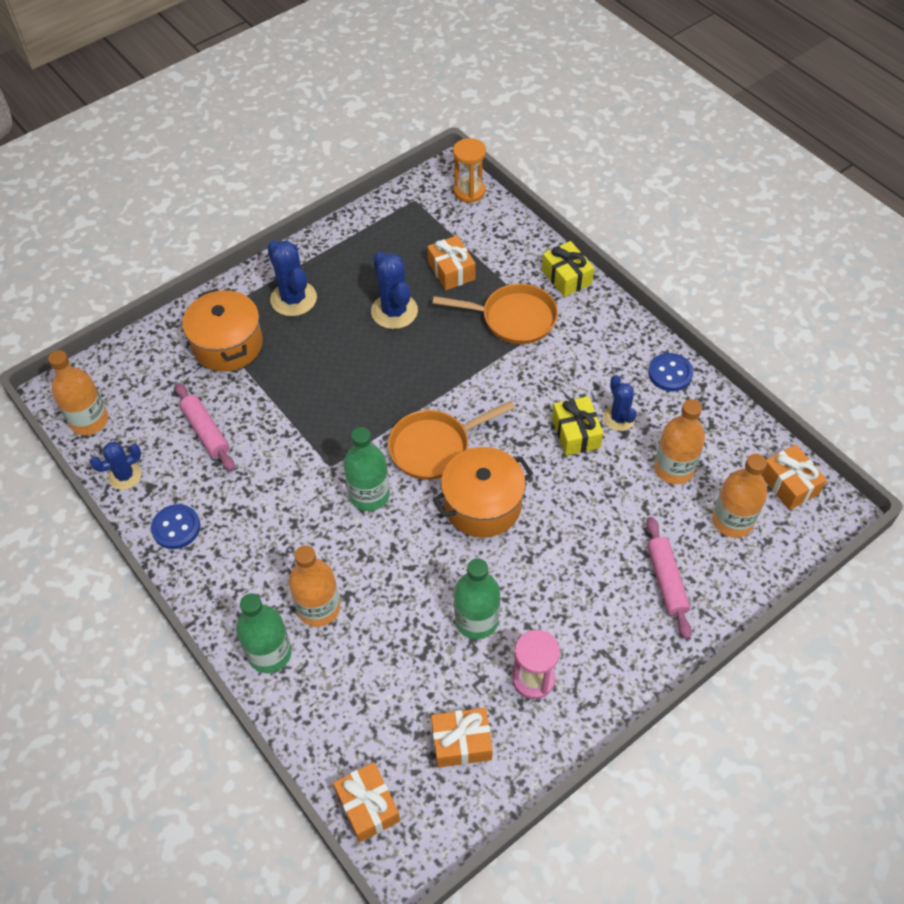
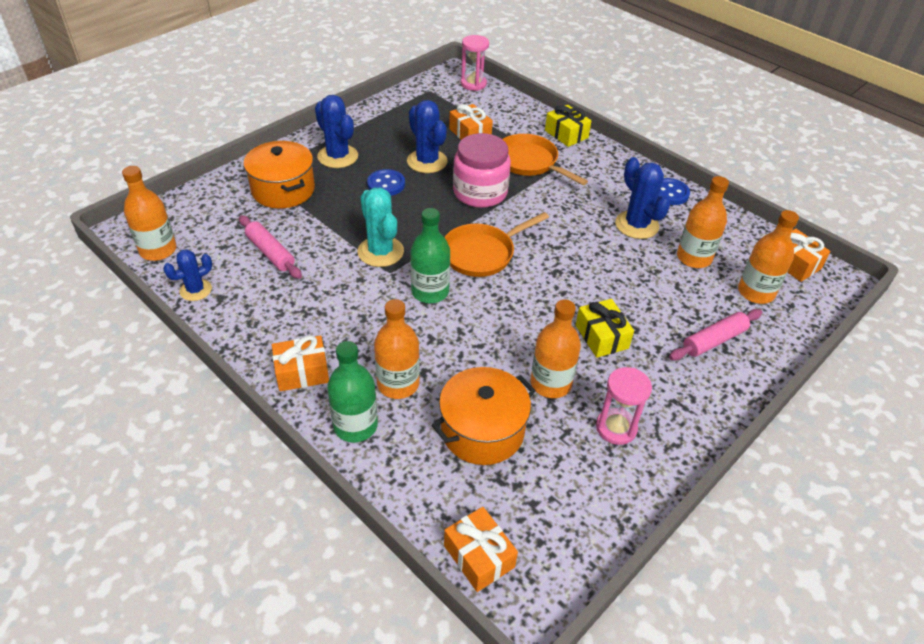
camera: 10 degrees left, 10 degrees down
blue button [151,504,200,549] -> blue button moved to [367,169,405,196]
orange gift [431,708,493,768] -> orange gift moved to [272,335,329,391]
orange pan [432,283,558,344] -> orange pan turned 135 degrees counterclockwise [503,134,588,185]
orange pot [433,447,533,537] -> orange pot moved to [431,367,536,465]
orange hourglass [453,138,486,203] -> pink hourglass [461,35,489,91]
green bottle [454,558,500,640] -> orange bottle [530,299,581,398]
yellow gift [552,396,603,456] -> yellow gift moved to [576,299,634,358]
blue cactus [603,375,637,431] -> blue cactus [615,157,670,239], size x1.57
pink rolling pin [646,517,692,639] -> pink rolling pin turned 75 degrees clockwise [669,309,763,360]
none -> turquoise cactus [358,187,404,267]
none -> pink jar [453,133,511,208]

